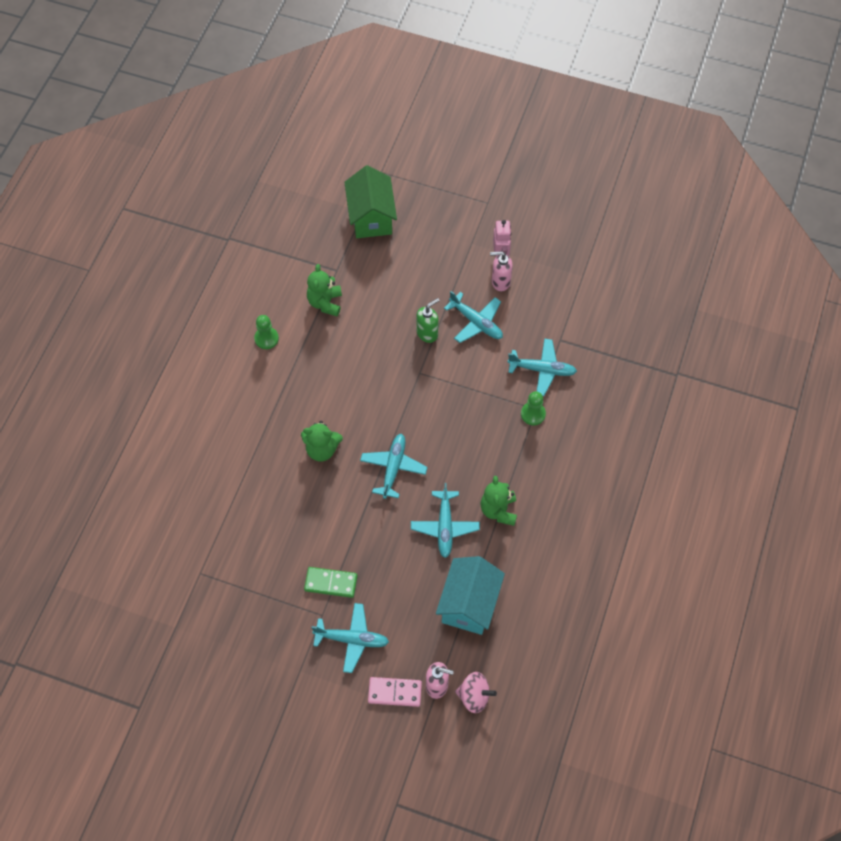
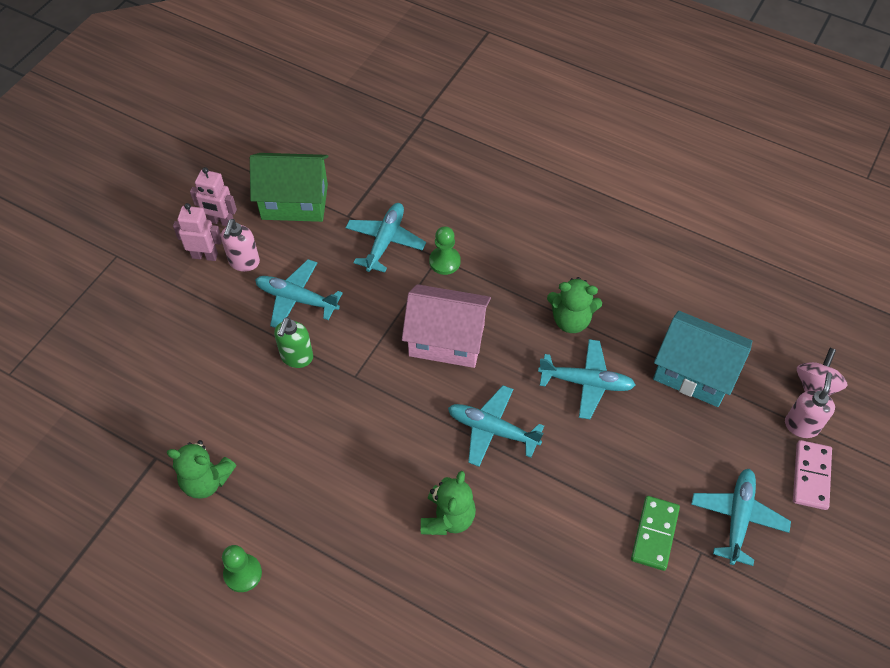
camera: 80 degrees left, 5 degrees down
green house [344,165,397,238] -> green house moved to [250,153,328,222]
green soap dispenser [417,298,440,343] -> green soap dispenser turned 135 degrees counterclockwise [274,317,313,368]
turquoise plane [444,291,503,343] -> turquoise plane turned 120 degrees counterclockwise [255,259,343,328]
none -> pink robot [190,167,237,226]
none -> pink house [402,284,491,368]

